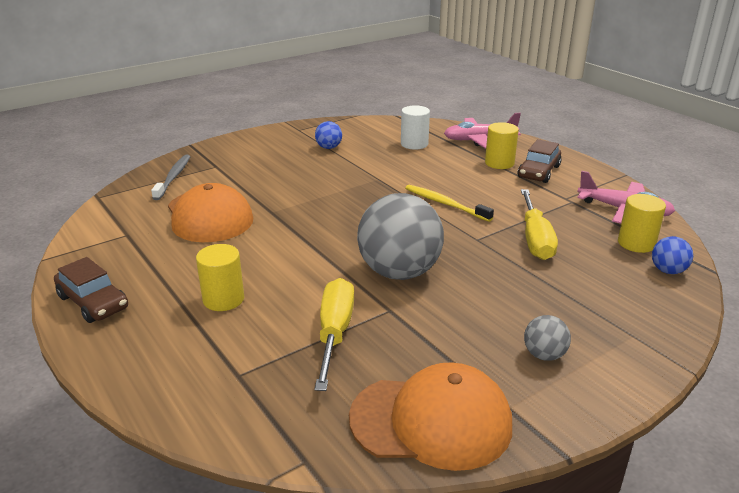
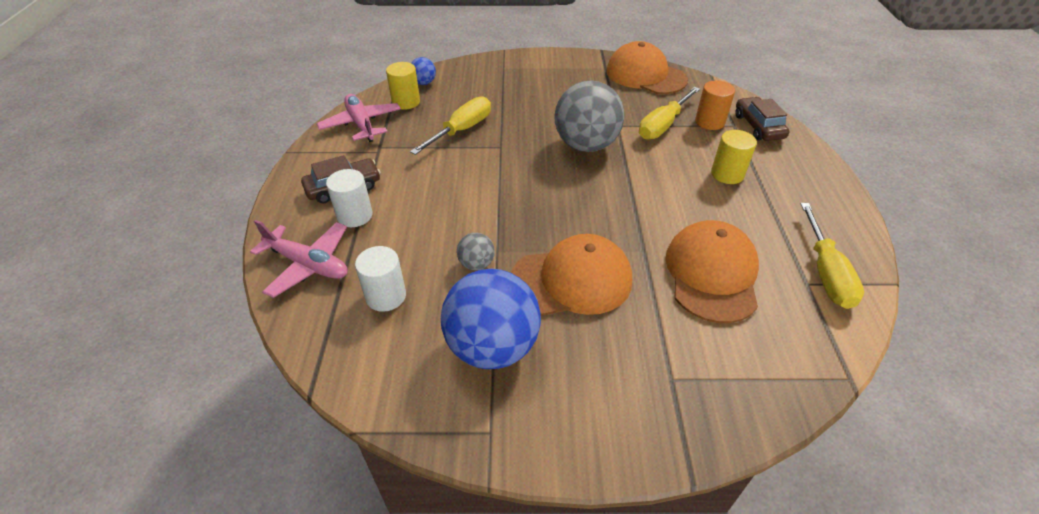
camera: 145 degrees left, 15 degrees up
brown car [54,257,128,323] -> brown car moved to [735,97,790,141]
grey toothbrush [151,155,191,200] -> none
blue ball [315,121,342,149] -> blue ball [441,269,541,369], size x2.23
yellow toothbrush [405,185,494,222] -> none
yellow cylinder [485,122,519,169] -> white cylinder [326,169,373,227]
grey ball [524,315,571,361] -> grey ball moved to [457,233,495,270]
none -> orange cap [511,234,632,316]
none -> orange cylinder [695,80,735,130]
none -> yellow screwdriver [800,203,864,309]

